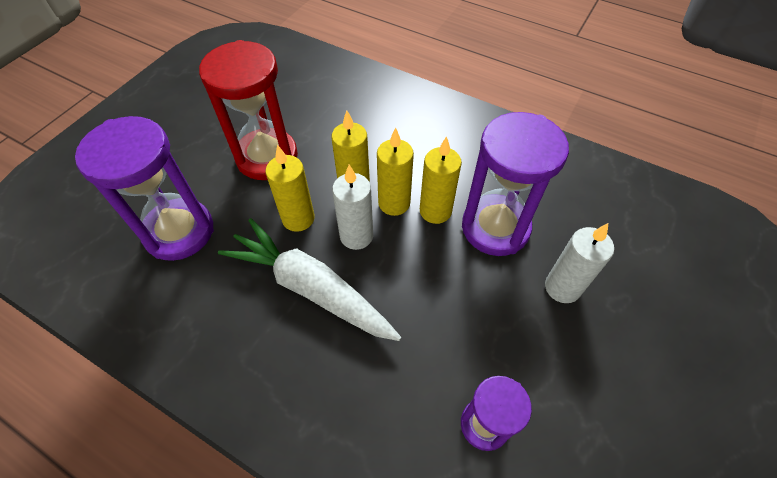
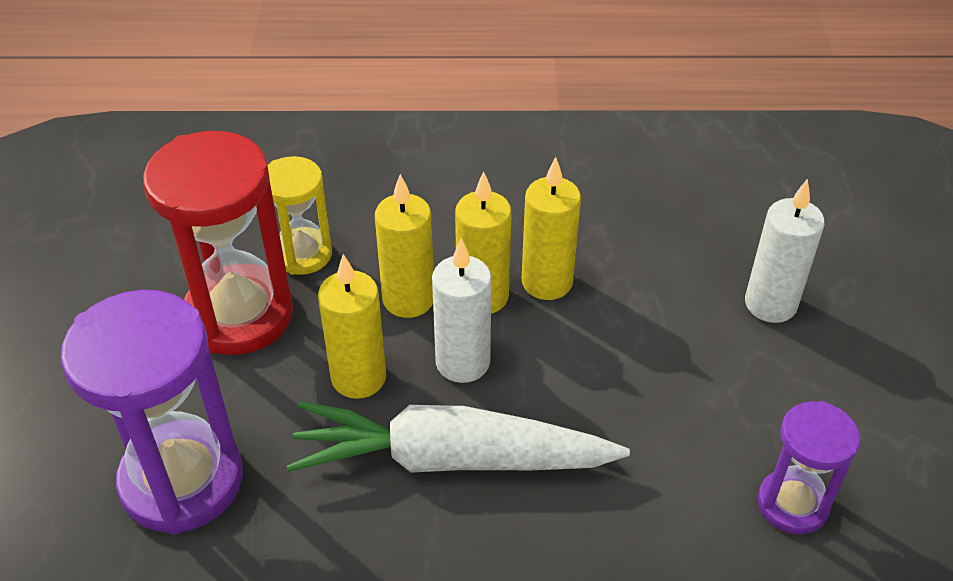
camera: 30 degrees left, 10 degrees down
purple hourglass [462,112,569,256] -> none
none -> yellow hourglass [268,156,332,275]

